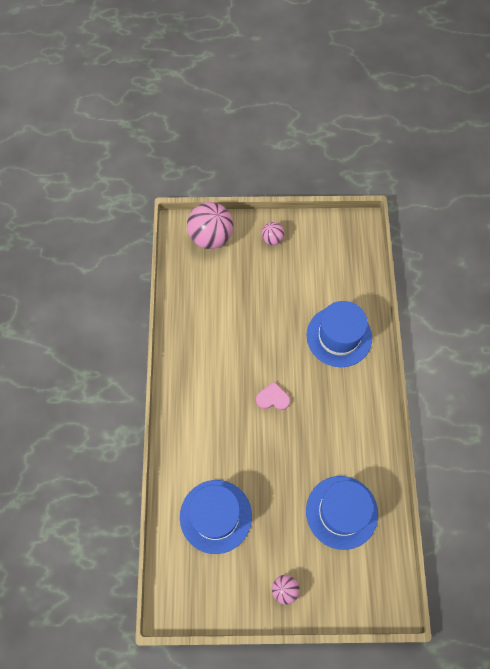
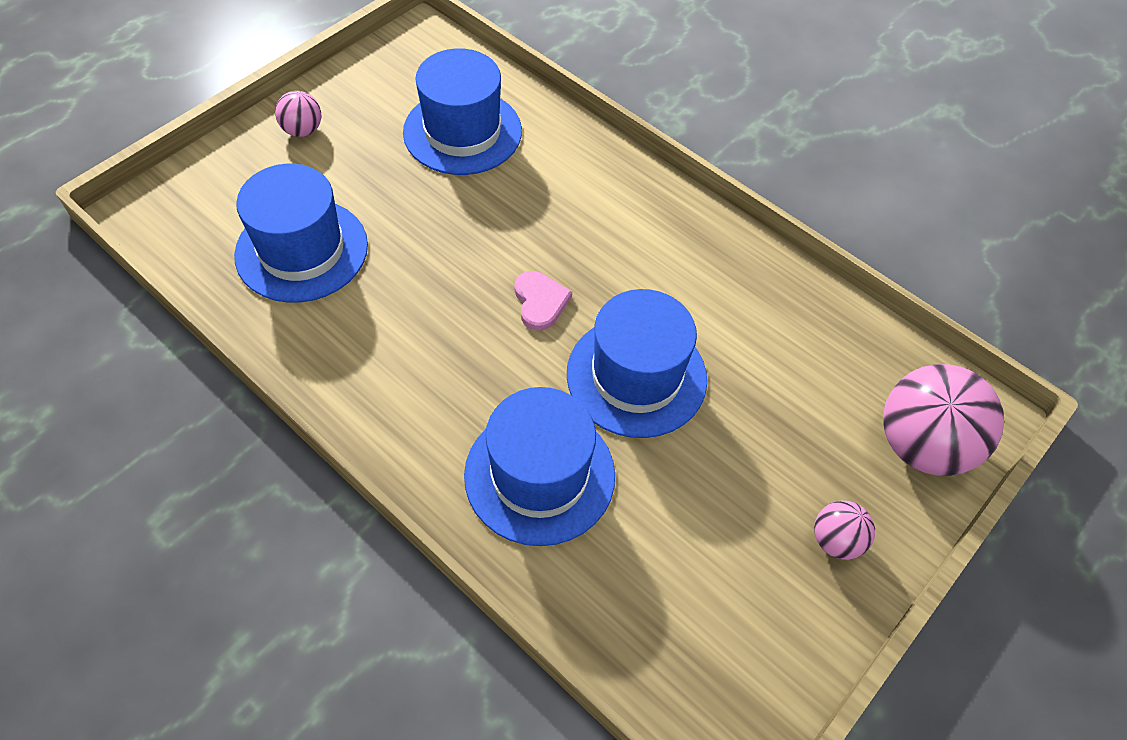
camera: 130 degrees right, 10 degrees down
pink heart [256,382,290,410] -> pink heart turned 60 degrees counterclockwise [515,271,572,330]
none -> blue hat [567,289,707,438]

